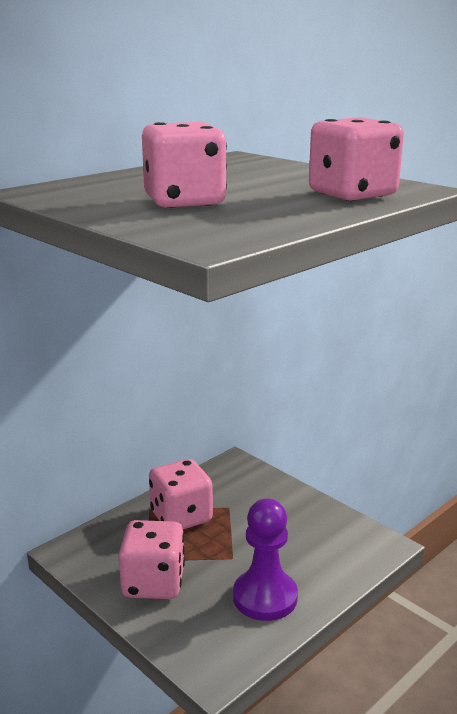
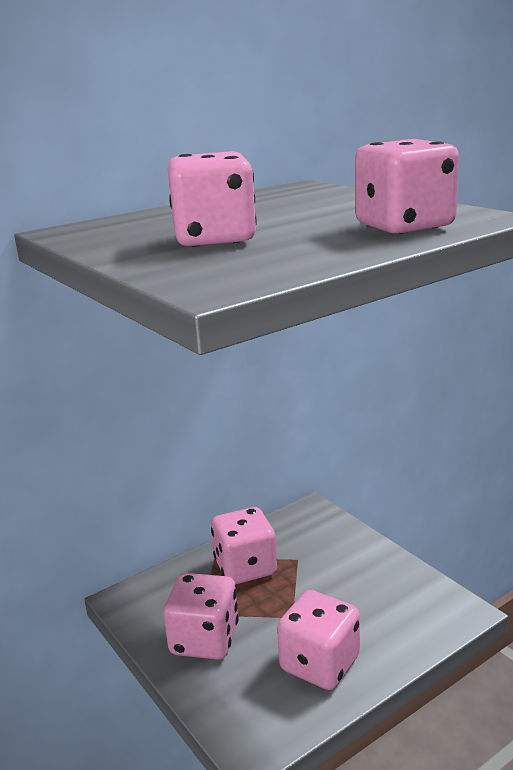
camera: 10 degrees right, 0 degrees up
purple pawn [233,499,298,621] -> pink dice [277,590,360,690]

